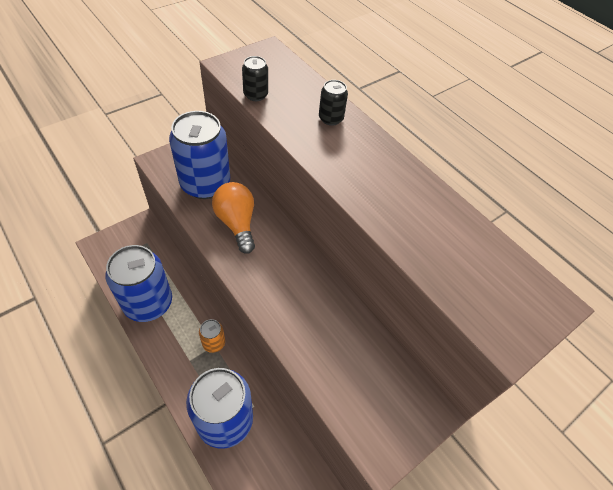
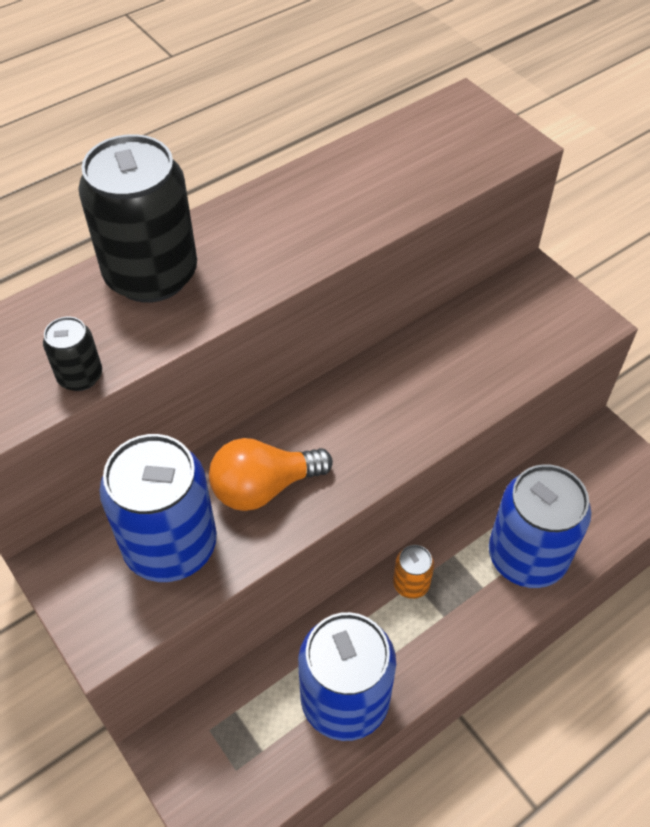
camera: 85 degrees left, 0 degrees up
black can [319,80,348,126] -> black can [78,134,197,303], size x2.22

